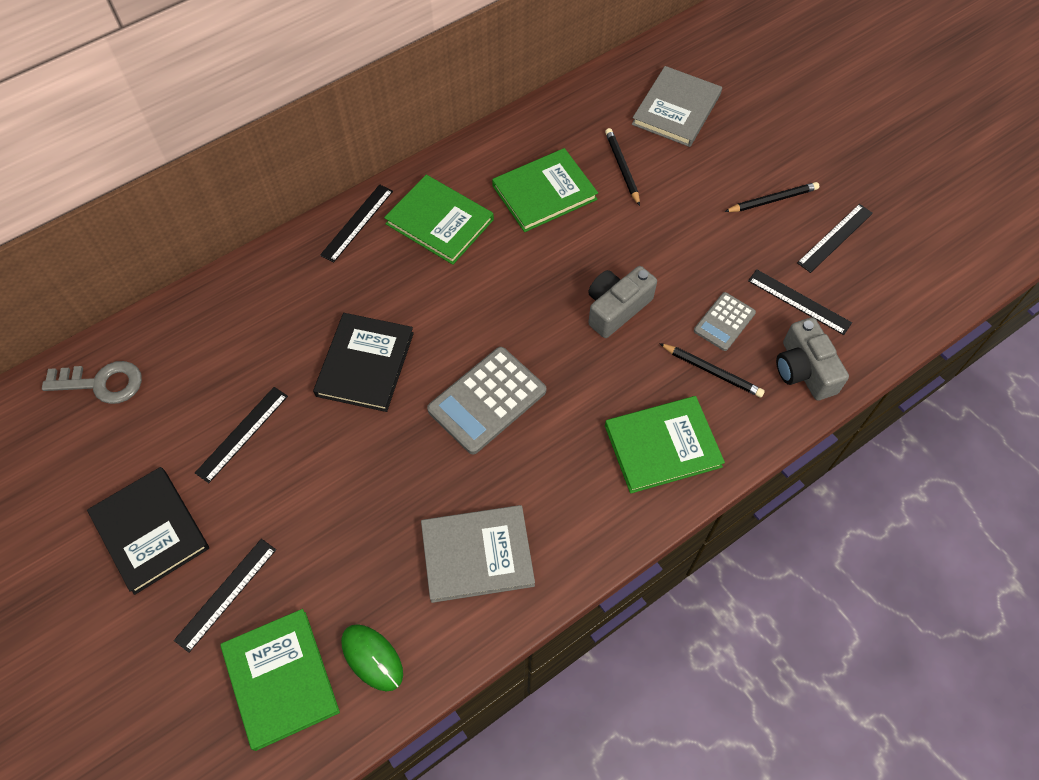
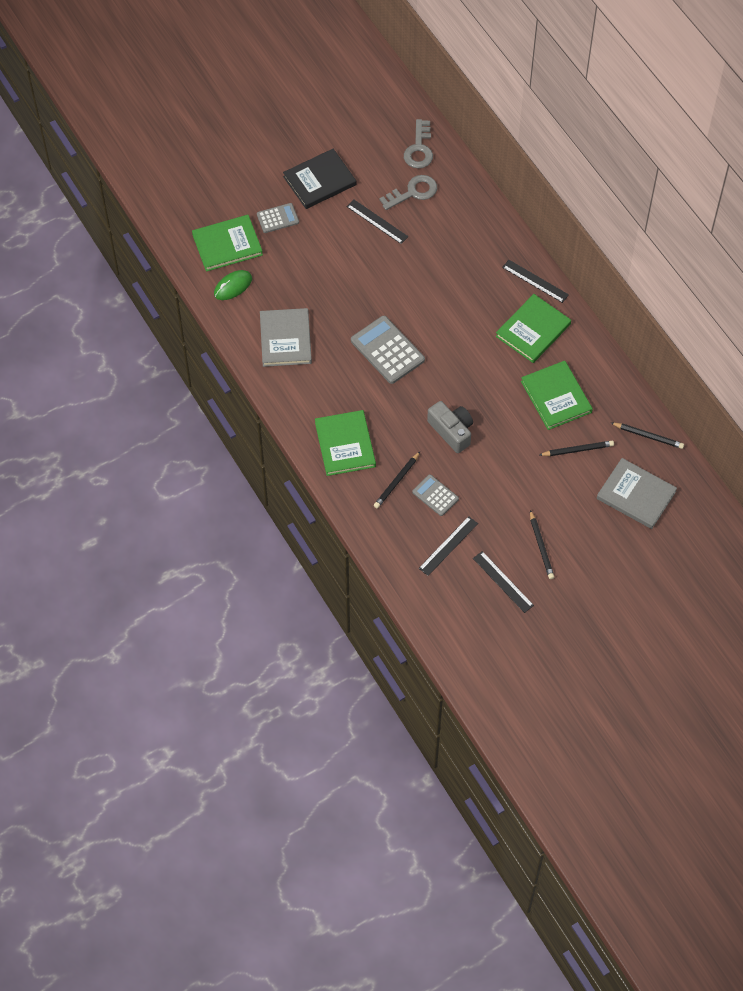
camera: 95 degrees right, 0 degrees up
black ruler [174,539,276,653] -> grey calculator [257,203,299,233]
black book [313,313,414,412] -> none
grey camera [776,317,849,401] -> none
none -> grey key [379,175,437,210]
none -> black pencil [611,423,684,449]

